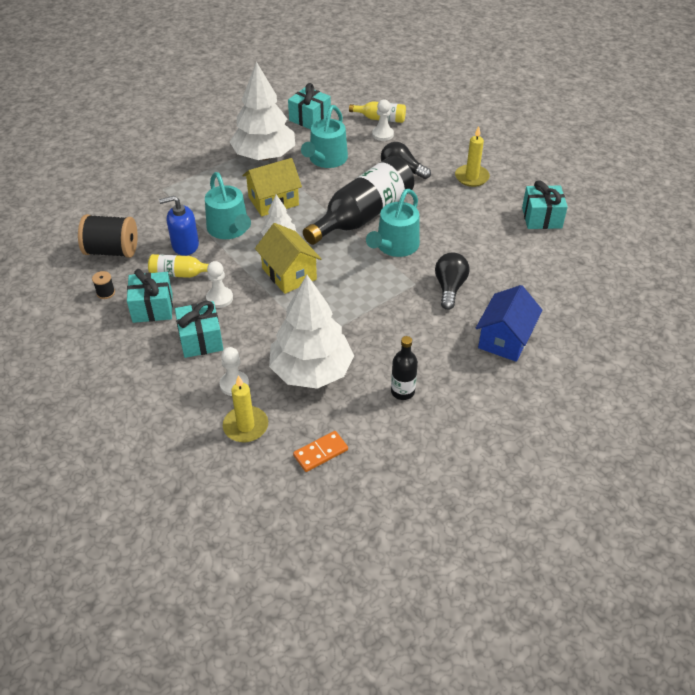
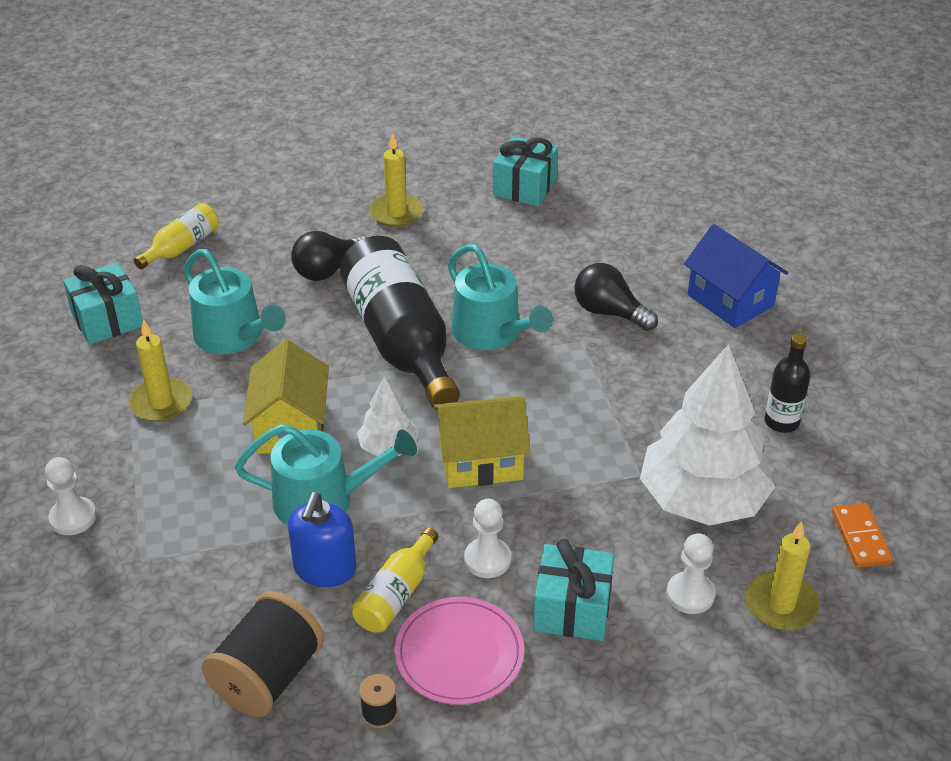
camera: 65 degrees left, 5 degrees down
turquoise gift [127,269,173,323] -> pink plate [394,597,524,705]
white tree [230,62,295,160] -> yellow candle [128,319,192,422]
white pawn [372,100,394,141] -> white pawn moved to [45,457,96,535]

